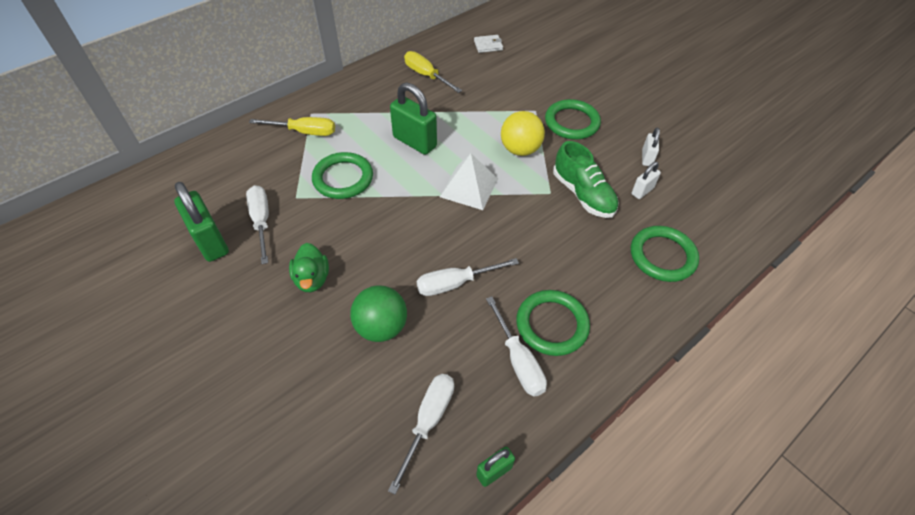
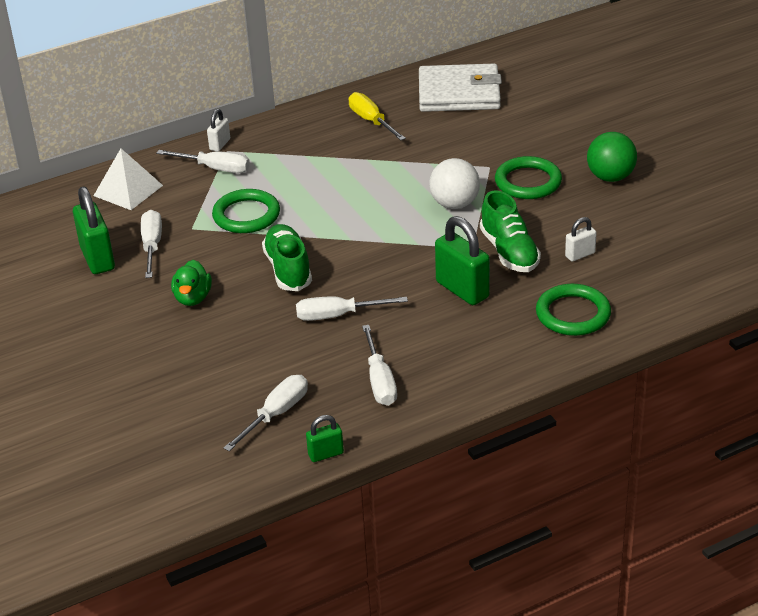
camera: 15 degrees right, 15 degrees down
yellow screwdriver [249,117,335,136] -> white screwdriver [156,150,250,173]
green ball [350,285,407,342] -> green ball moved to [587,132,637,182]
green padlock [390,83,437,155] -> green padlock moved to [435,216,490,305]
white pyramid [440,153,498,210] -> white pyramid moved to [94,149,163,210]
white wallet [474,35,503,53] -> white wallet [419,63,502,112], size x2.49
yellow ball [501,111,545,156] -> white ball [429,158,480,209]
green ring [516,290,590,356] -> none
white padlock [642,128,660,166] -> white padlock moved to [207,109,230,151]
none -> green shoe [262,224,312,291]

